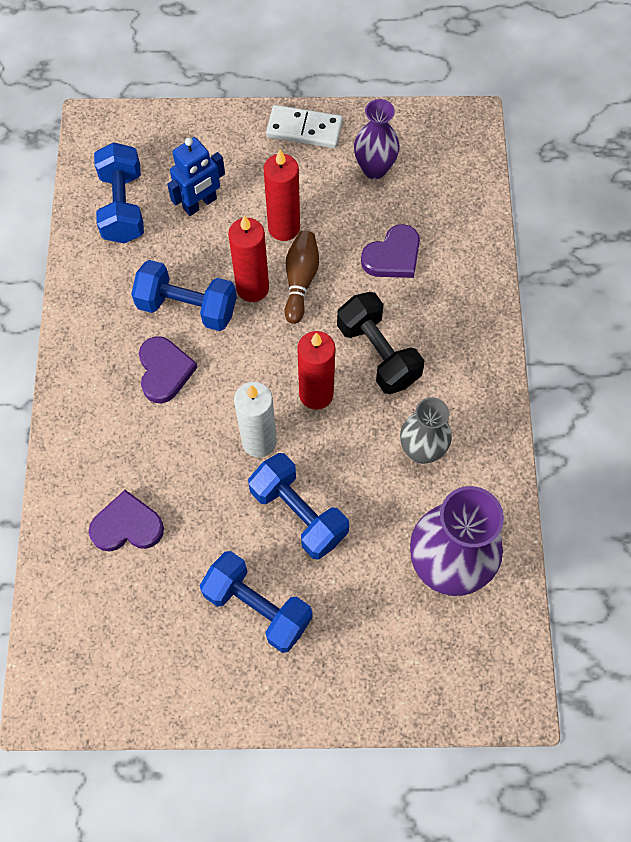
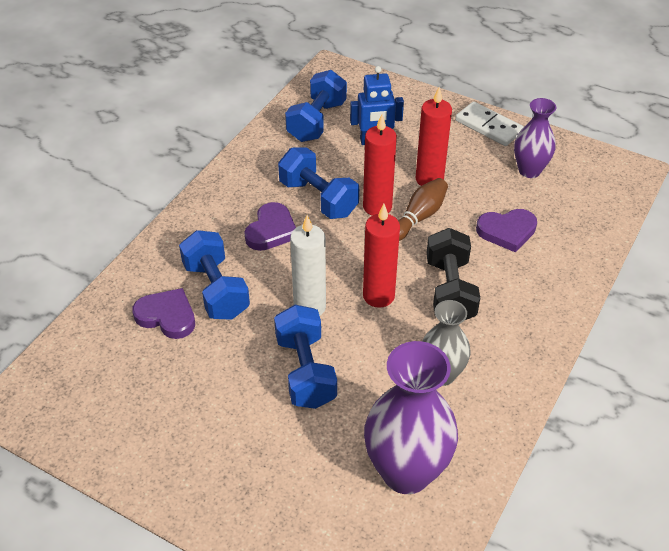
camera: 30 degrees right, 20 degrees down
blue dumbbell [199,551,313,653] -> blue dumbbell moved to [179,230,250,320]

